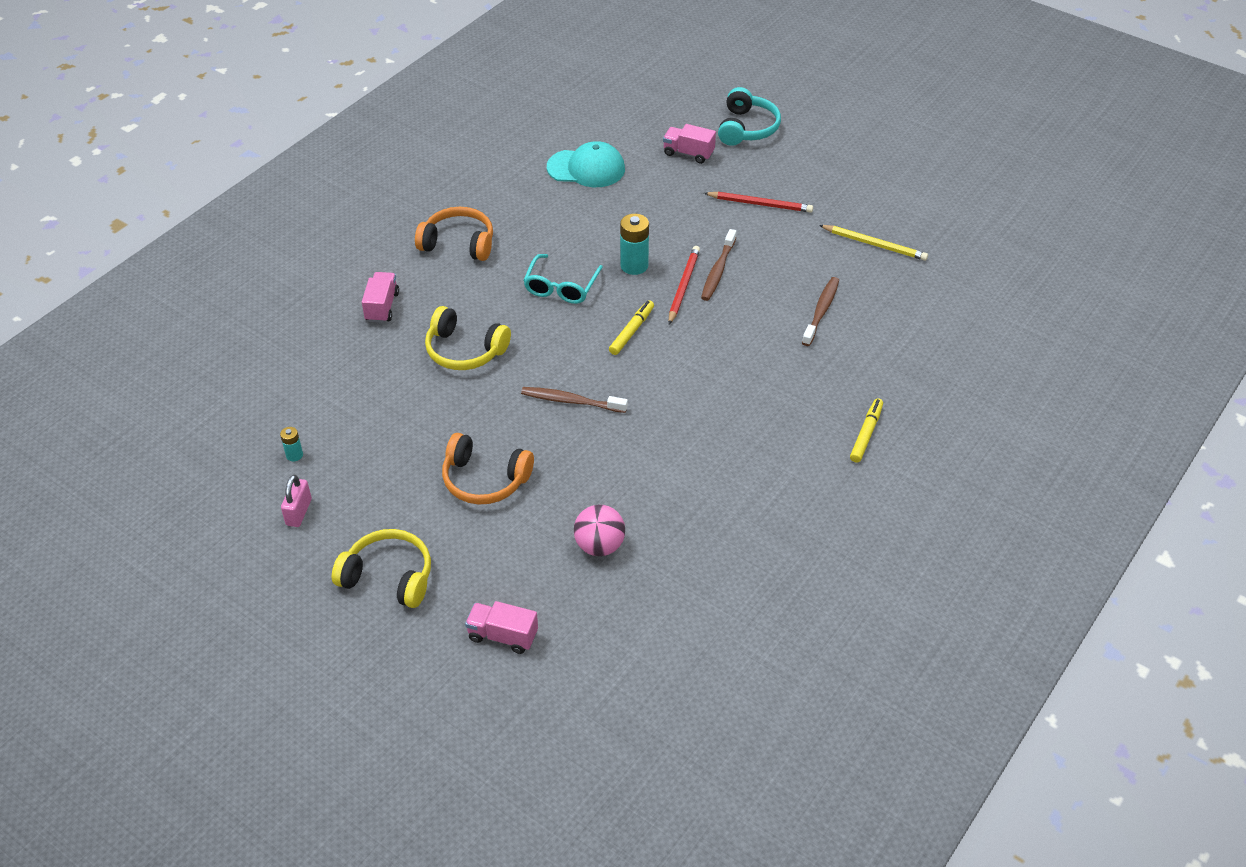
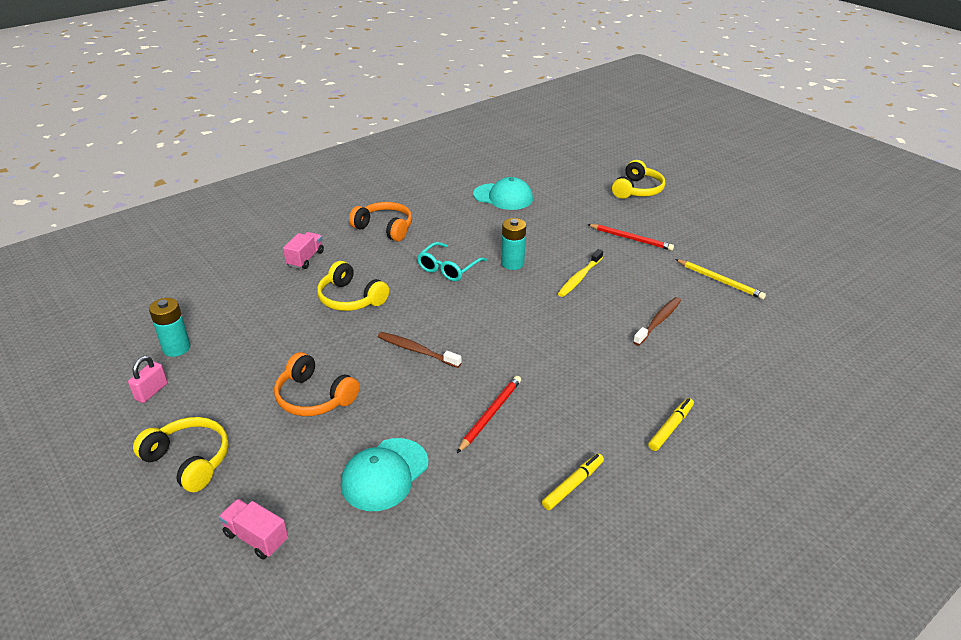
camera: 15 degrees right, 10 degrees down
turquoise battery [280,427,303,461] -> turquoise battery [149,298,190,357], size x1.88
pink ball [574,505,625,556] -> turquoise cap [341,438,428,511]
yellow marker [609,300,654,355] -> yellow marker moved to [542,453,604,510]
pink truck [663,124,716,164] -> none
red pencil [668,246,700,325] -> red pencil moved to [457,376,521,453]
brown toothbrush [701,229,736,301] -> yellow toothbrush [558,249,603,297]
turquoise headphones [718,87,781,146] -> yellow headphones [612,160,665,199]

